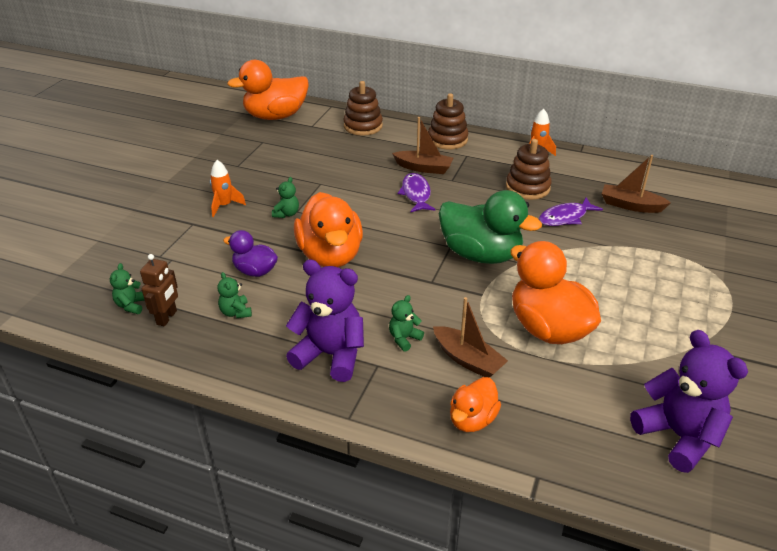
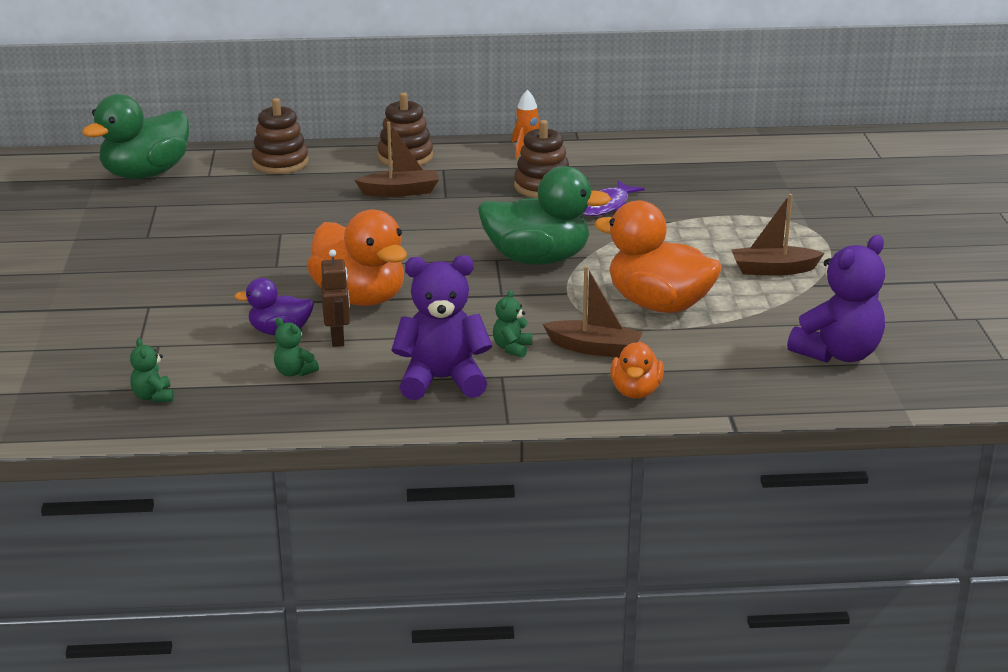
camera: 25 degrees left, 10 degrees down
brown robot [140,254,178,327] -> brown robot moved to [321,249,350,347]
orange rocket [210,160,246,217] -> none
orange duck [227,60,309,120] -> green duck [82,94,189,179]
green teddy bear [272,177,299,218] -> none
purple fish [398,173,436,212] -> none
brown boat [602,155,671,213] -> brown boat moved to [731,194,824,275]
purple teddy bear [630,330,748,473] -> purple teddy bear turned 105 degrees clockwise [787,235,885,363]

